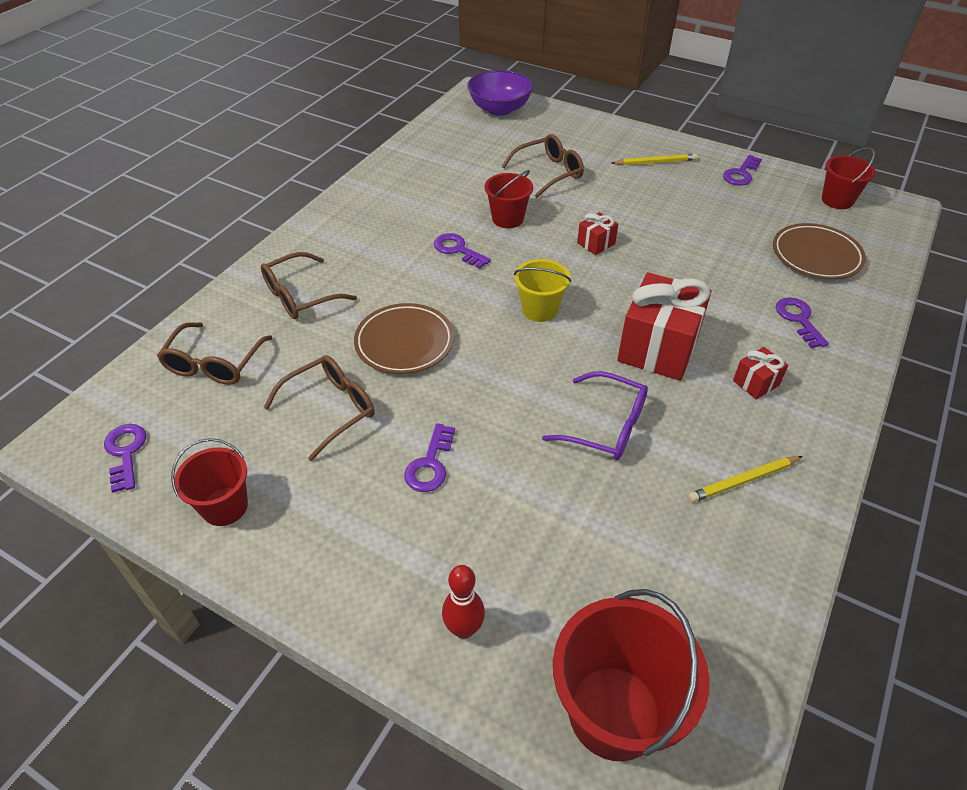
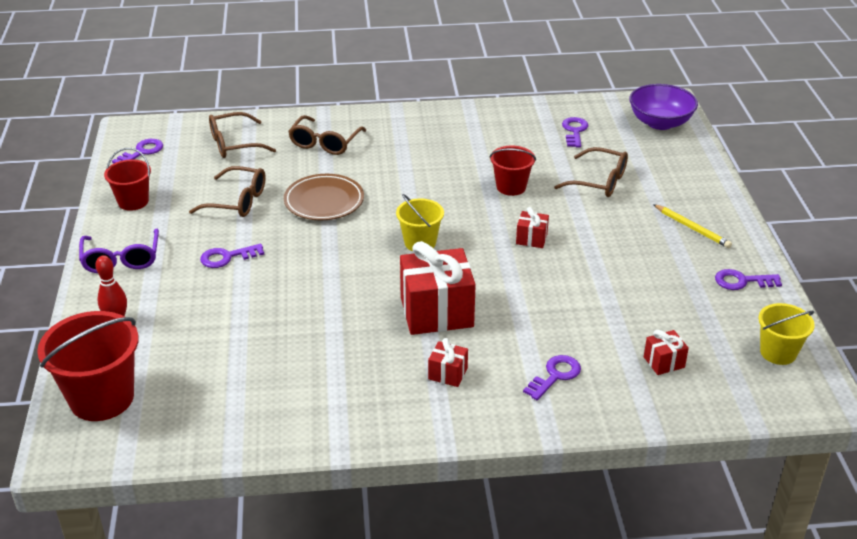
camera: 55 degrees right, 10 degrees down
brown glasses [261,252,357,319] -> brown glasses turned 90 degrees counterclockwise [288,115,366,155]
purple key [434,233,491,269] -> purple key moved to [562,117,588,147]
purple glasses [542,371,648,460] -> purple glasses moved to [79,229,159,273]
yellow pencil [688,456,803,503] -> none
brown plate [773,223,866,279] -> red gift [644,330,689,375]
red bucket [822,147,876,209] -> yellow bucket [758,303,815,365]

